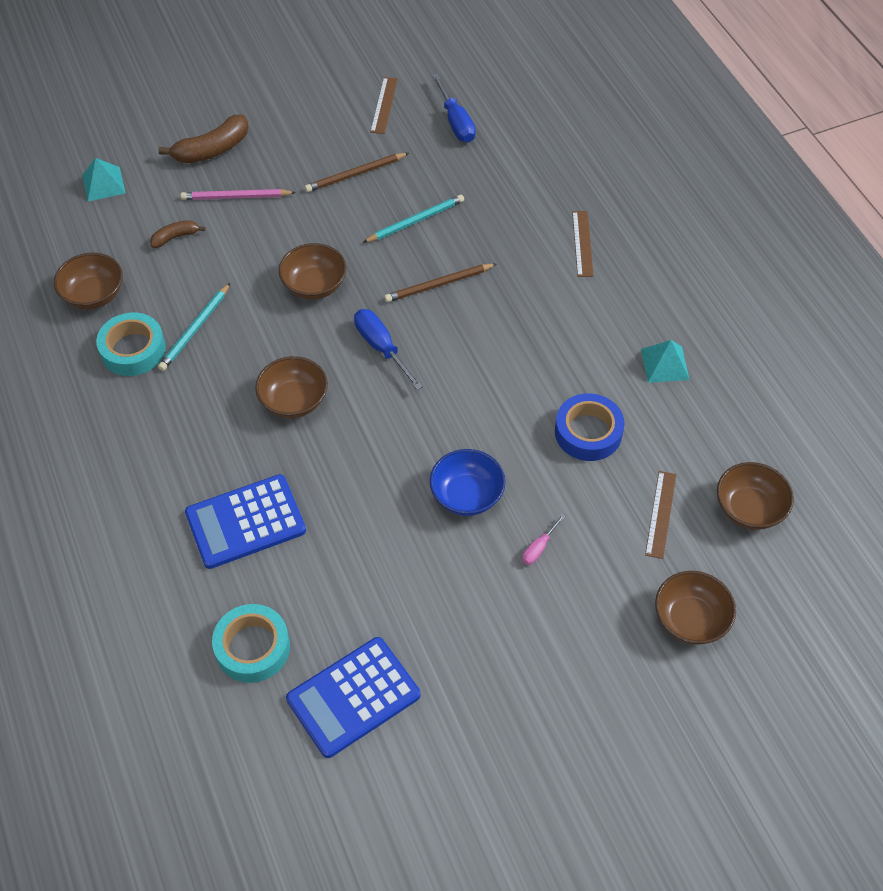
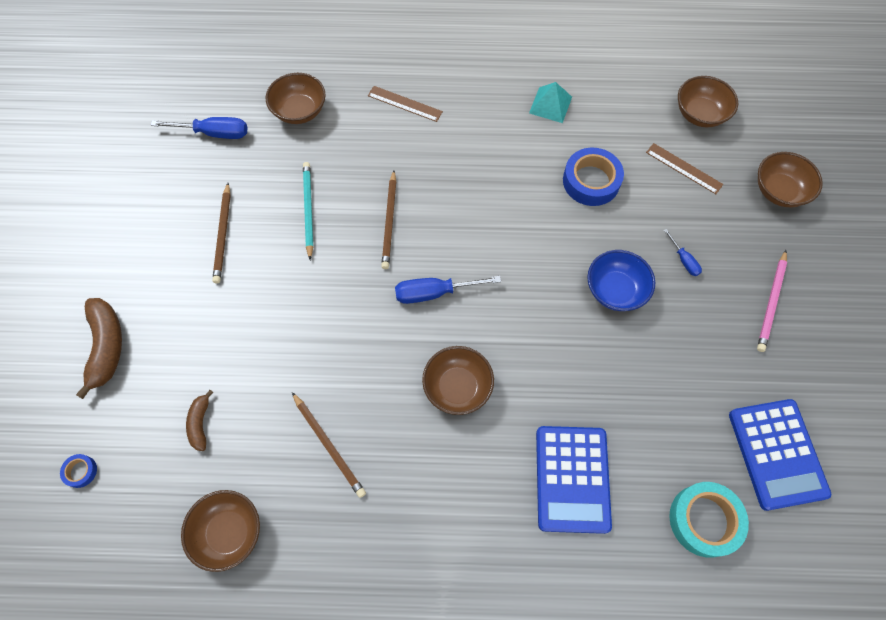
camera: 65 degrees left, 10 degrees up
turquoise pyramid [82,158,126,202] -> blue tape [60,454,97,488]
turquoise tape [96,312,166,376] -> none
turquoise pencil [158,283,230,371] -> brown pencil [292,392,366,498]
pink pencil [180,189,296,200] -> pink pencil moved to [757,250,787,352]
brown bowl [279,243,347,300] -> brown bowl moved to [266,73,326,124]
brown ruler [370,77,398,134] -> none
pink screwdriver [522,514,566,565] -> blue screwdriver [664,229,702,276]

